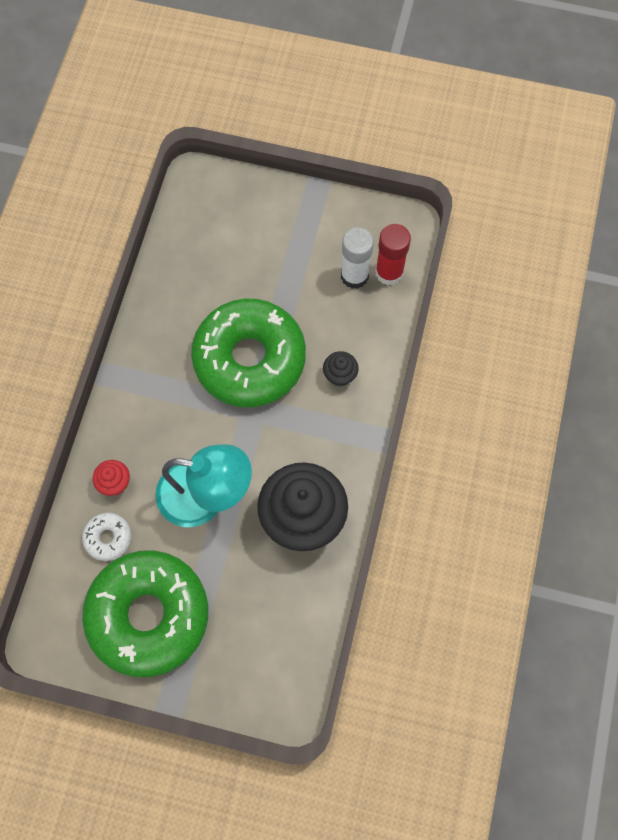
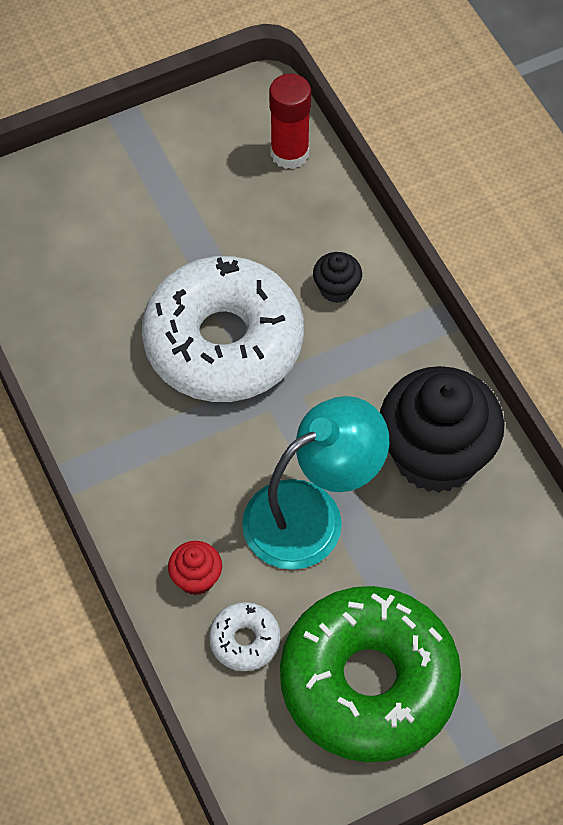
camera: 40 degrees left, 10 degrees down
green donut [191,299,306,407] -> white donut [142,256,304,402]
white glue stick [341,227,374,289] -> none

